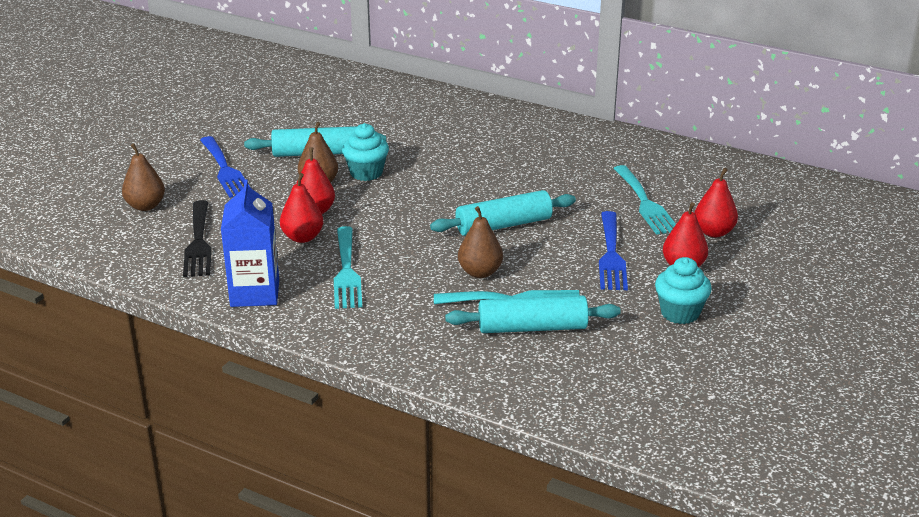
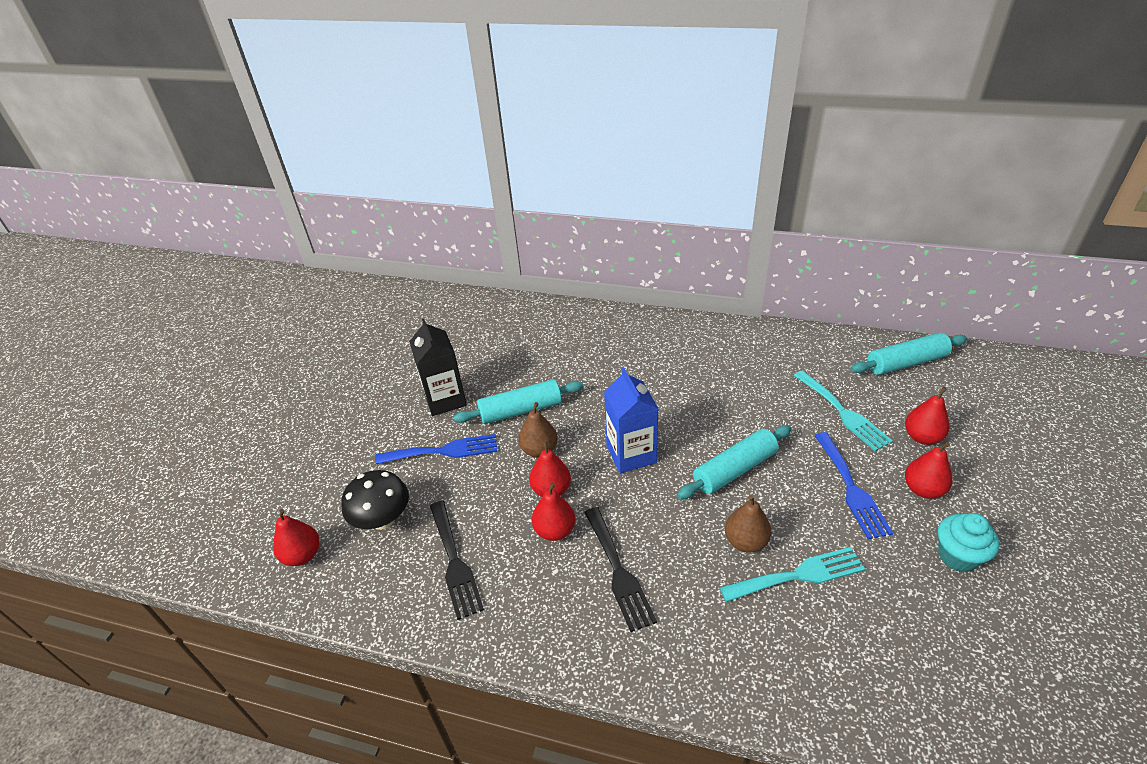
camera: 10 degrees left, 10 degrees up
brown pear [122,143,165,211] -> black mushroom [341,470,409,530]
blue fork [200,136,251,198] -> blue fork turned 60 degrees counterclockwise [375,434,497,465]
blue carton [221,180,279,307] -> blue carton moved to [604,368,659,473]
turquoise fork [334,226,362,309] -> black fork [584,507,657,632]
turquoise cupcake [342,123,389,181] -> none
turquoise rolling pin [445,296,621,333] -> turquoise rolling pin moved to [851,333,967,375]
none -> red pear [273,509,320,566]
none -> black carton [409,319,467,416]

